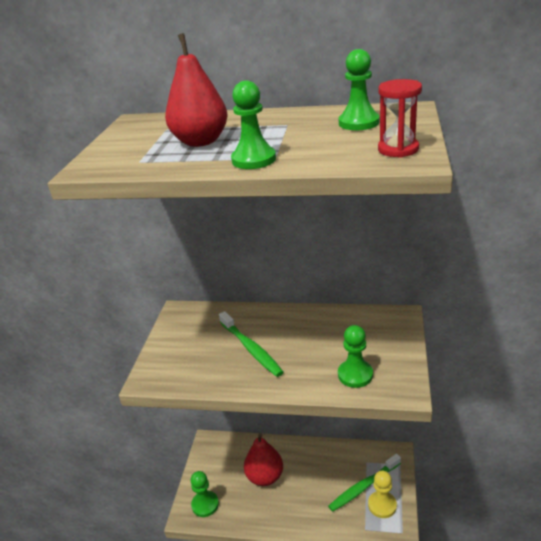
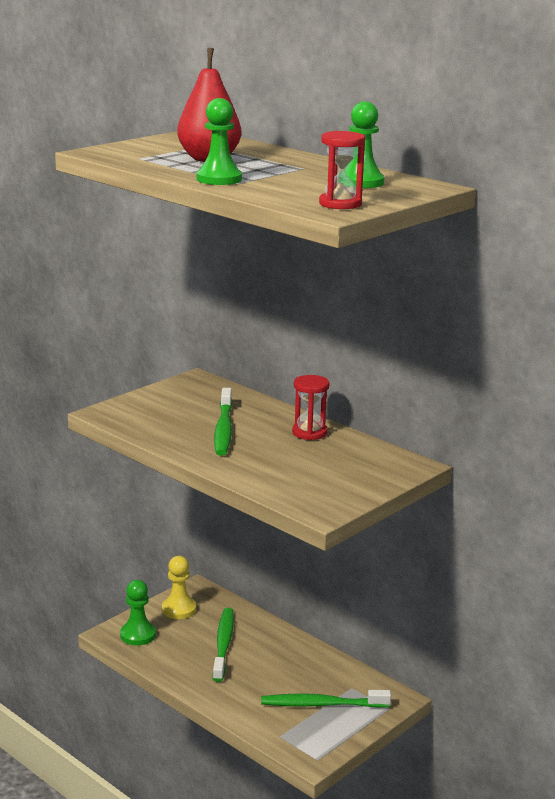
camera: 30 degrees right, 10 degrees down
red pear [244,433,283,486] -> green toothbrush [213,608,234,682]
green pawn [338,325,373,388] -> none
yellow pawn [368,471,397,518] -> yellow pawn moved to [162,556,196,619]
none -> red hourglass [292,375,329,440]

